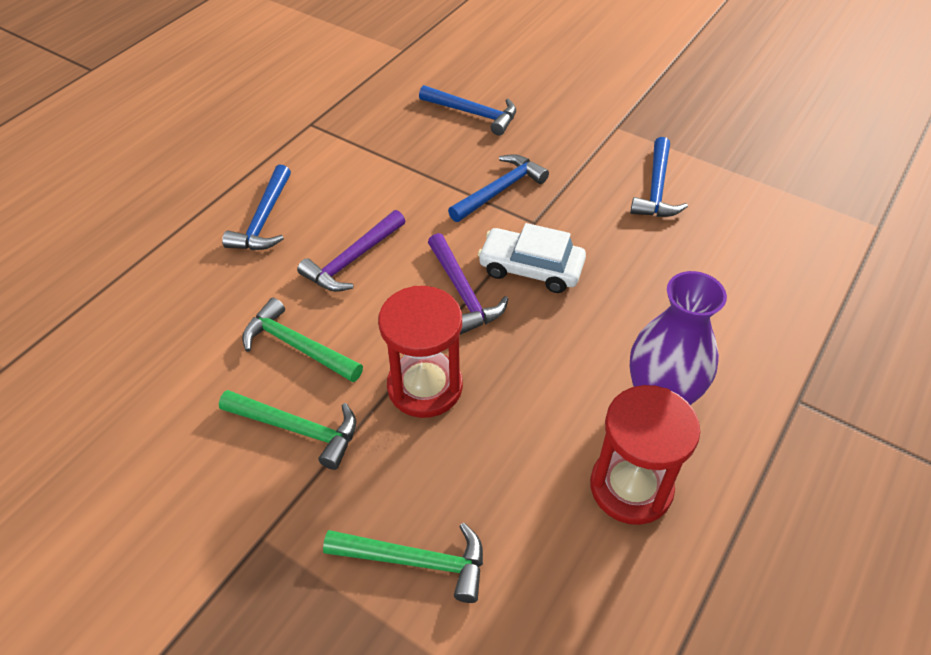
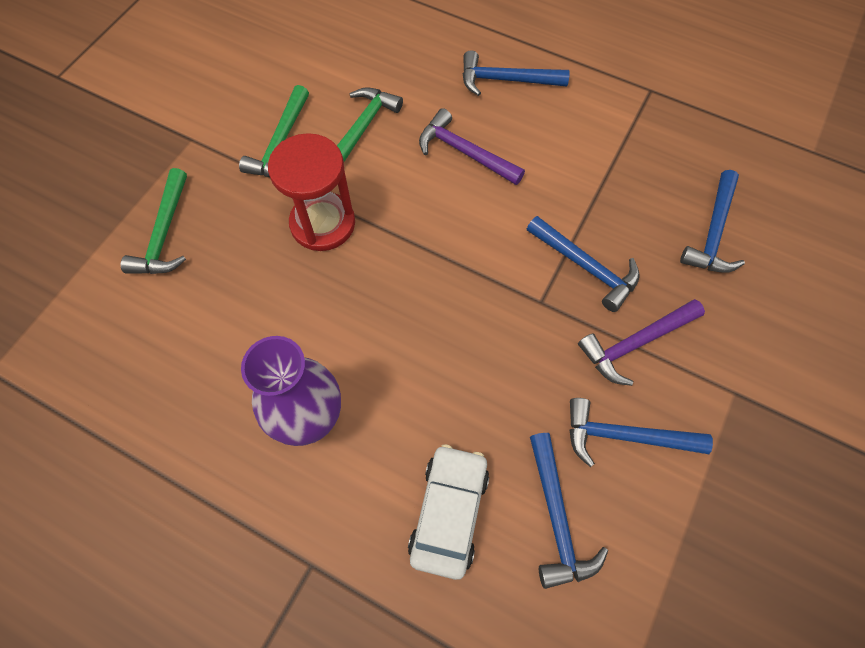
camera: 85 degrees right, 15 degrees up
purple hammer [428,233,508,334] -> purple hammer moved to [578,299,705,386]
white car [478,223,586,293] -> white car moved to [408,444,489,580]
red hourglass [590,385,700,525] -> none
none -> blue hammer [530,433,608,589]

